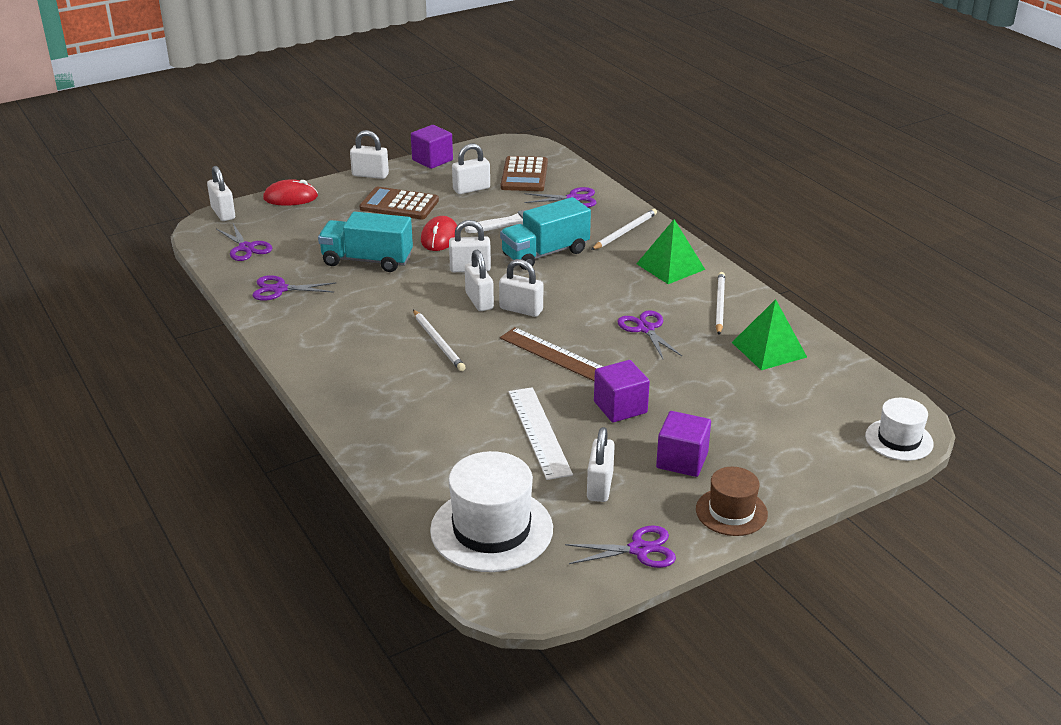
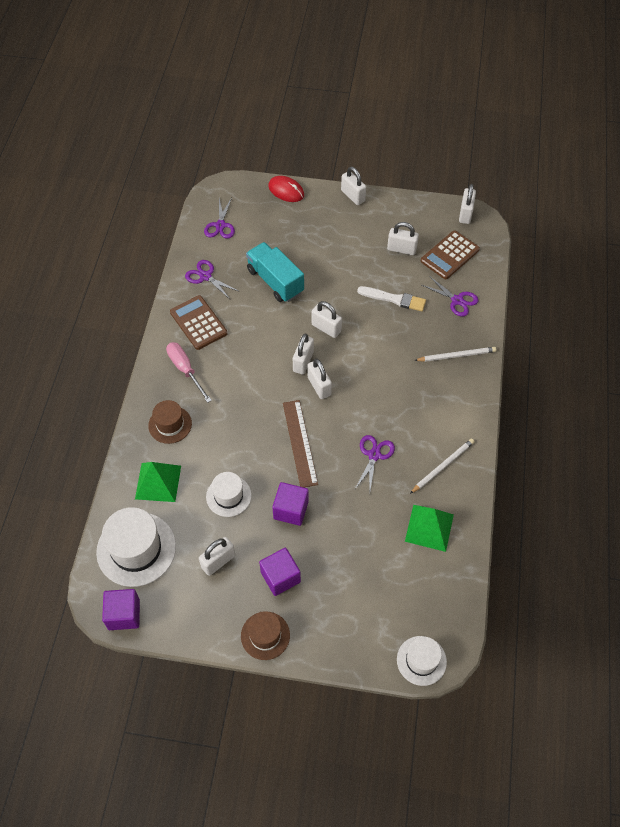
camera: 40 degrees right, 25 degrees up
white padlock [207,166,235,221] -> white padlock moved to [459,184,476,224]
brown calculator [359,187,439,219] -> brown calculator moved to [170,295,227,350]
purple cube [411,125,453,169] -> purple cube moved to [102,589,140,630]
white pencil [413,310,466,371] -> none
red mouse [421,216,457,251] -> none
turquoise truck [500,197,591,270] -> none
white ruler [509,387,573,480] -> white hat [206,472,252,517]
purple scissors [565,525,676,568] -> none
green pyramid [637,219,705,284] -> green pyramid moved to [135,462,181,502]
none -> brown hat [148,400,192,444]
none -> pink screwdriver [166,342,212,403]

